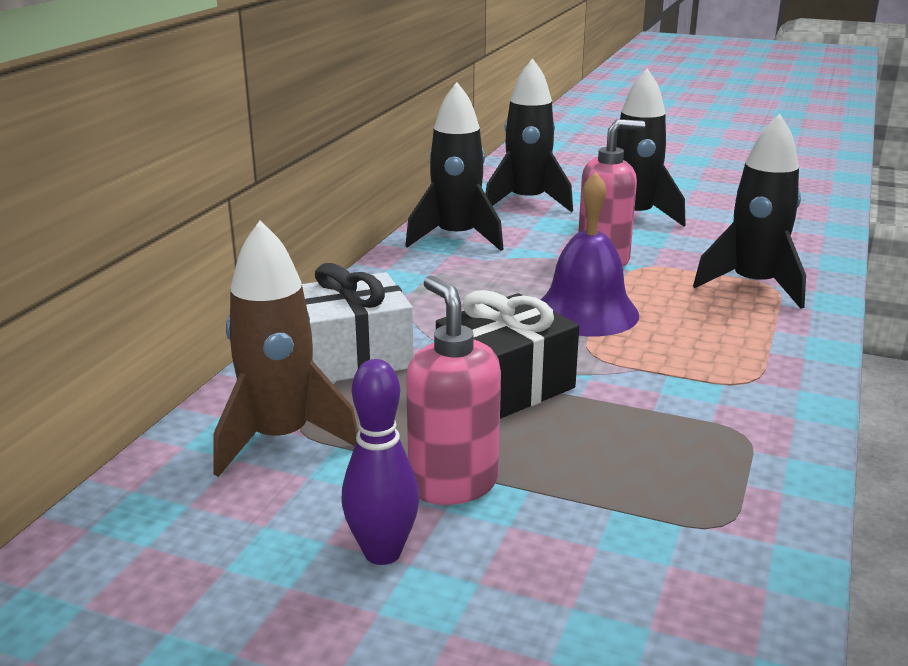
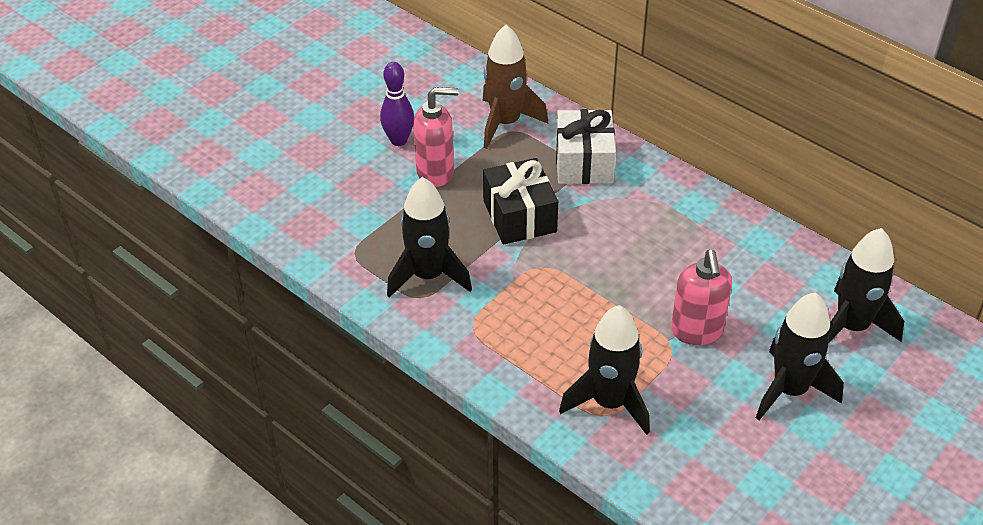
camera: 110 degrees right, 20 degrees up
black rocket [405,82,504,251] -> black rocket moved to [387,177,472,298]
purple bell [541,172,639,336] -> none

